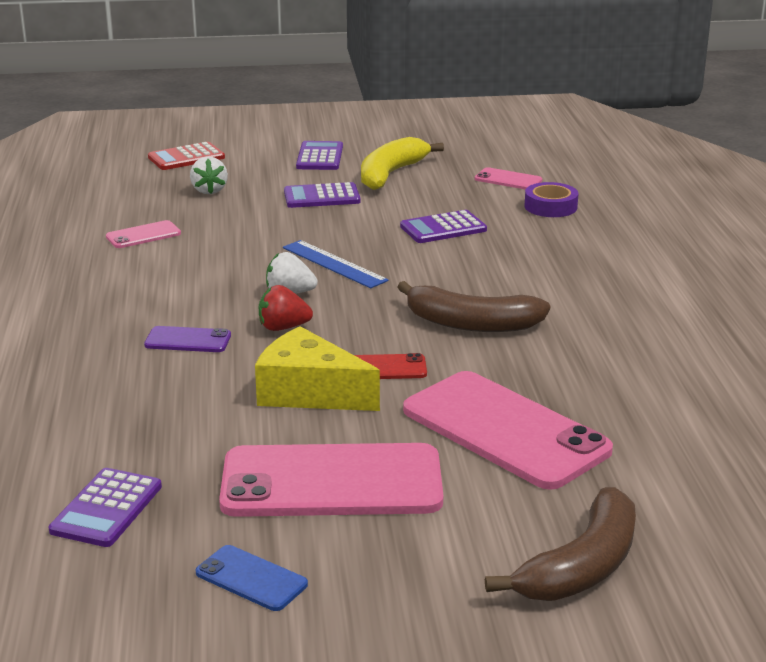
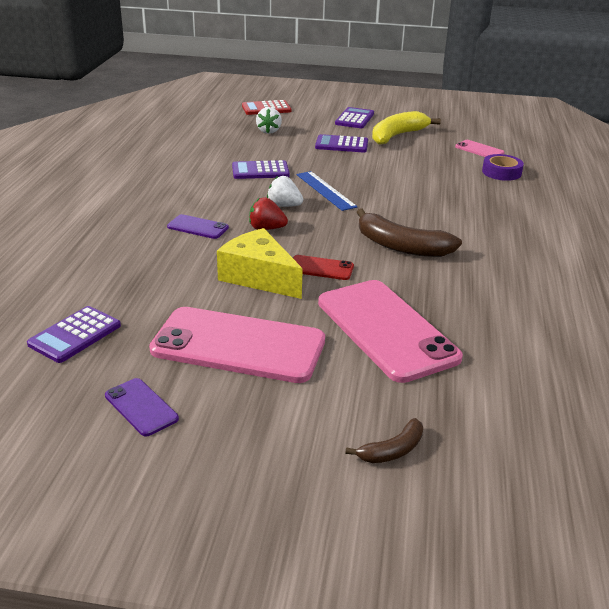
camera: 15 degrees right, 5 degrees up
pink phone [106,220,181,248] -> none
blue phone [196,545,308,611] -> purple phone [105,378,179,436]
purple calculator [400,210,487,243] -> purple calculator moved to [232,160,290,179]
brown banana [485,487,636,601] -> brown banana [345,418,423,463], size x0.53

